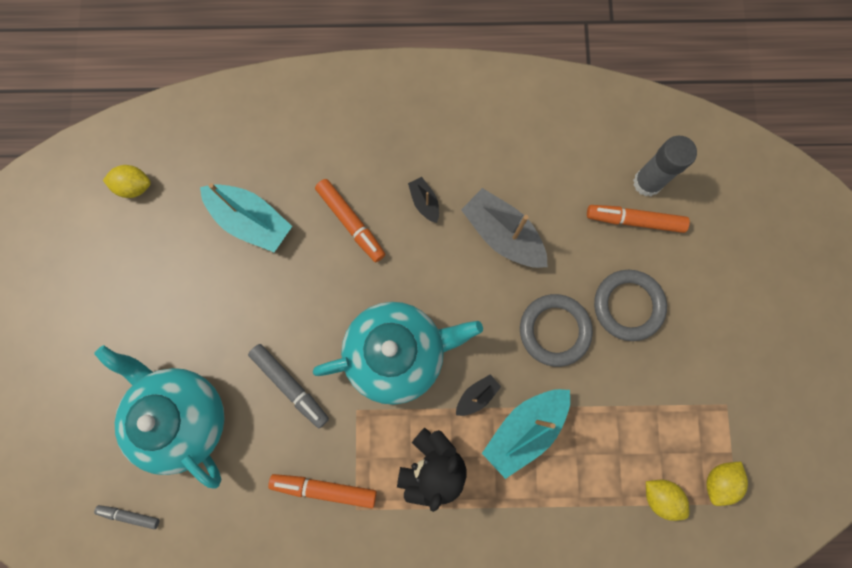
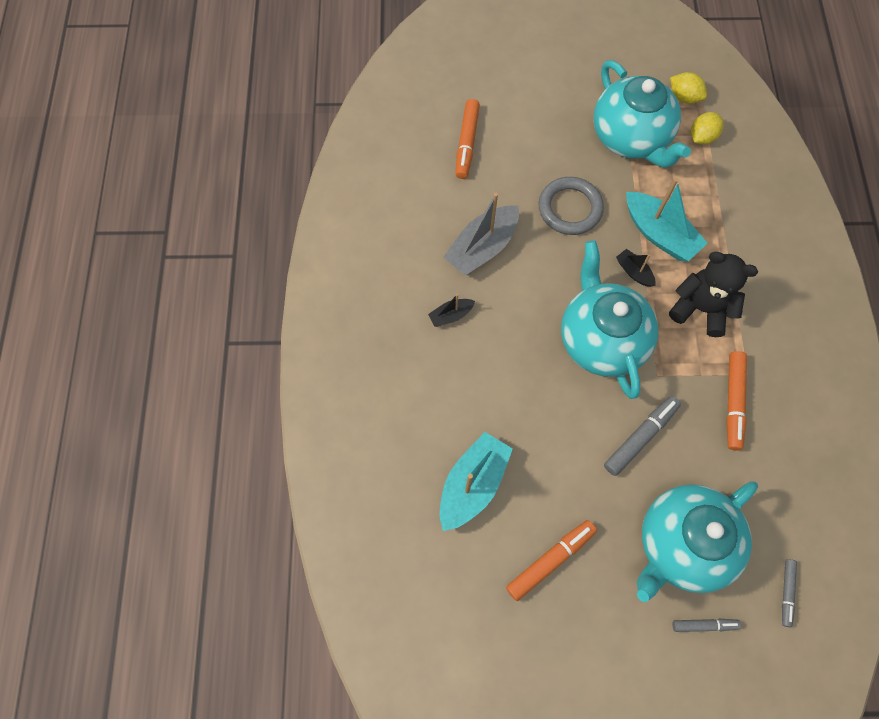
camera: 90 degrees left, 10 degrees down
yellow lemon [103,165,151,198] -> none
orange marker [315,179,385,262] -> orange marker moved to [506,520,597,601]
grey ring [594,270,667,341] -> none
grey glue stick [633,136,697,196] -> none
none -> turquoise teapot [593,60,691,168]
none -> grey marker [672,619,741,632]

